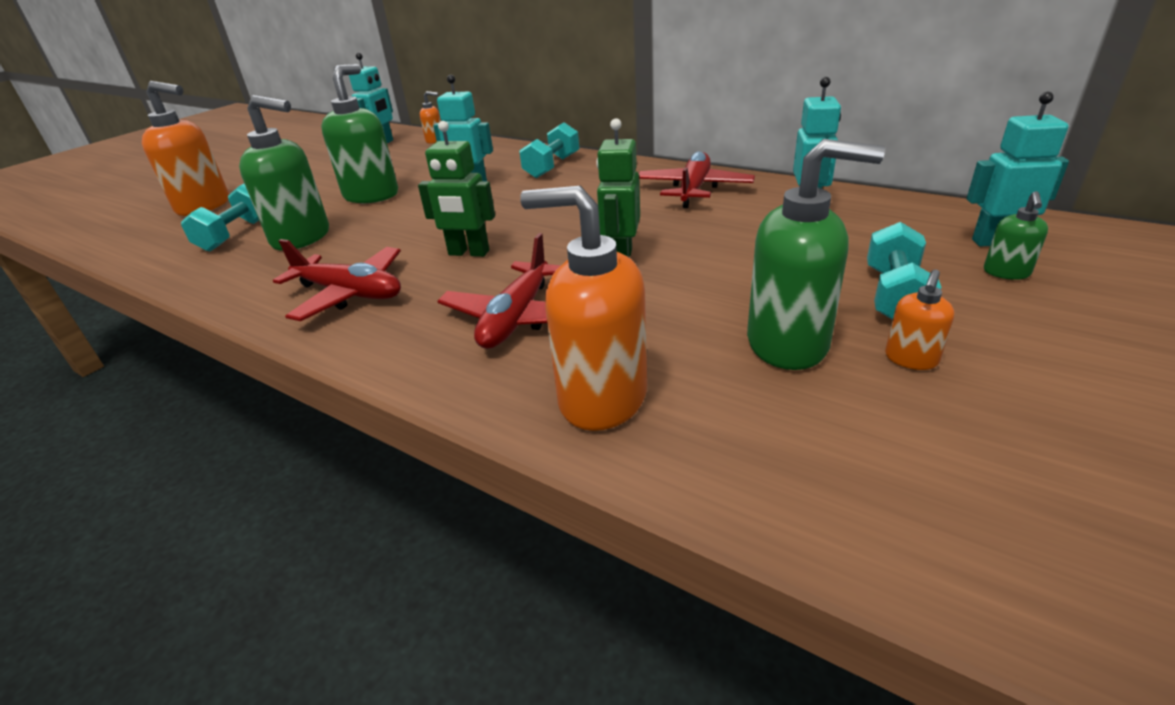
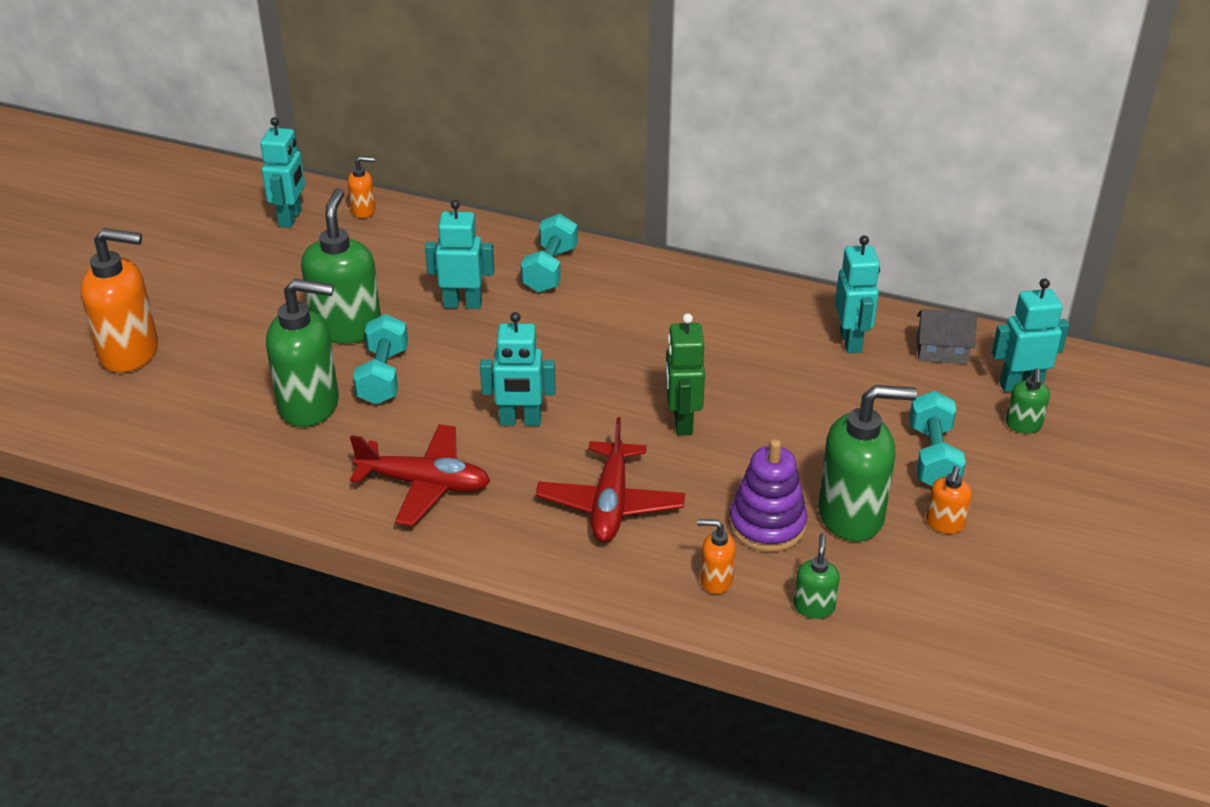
camera: 15 degrees left, 5 degrees up
turquoise dumbbell [181,184,259,252] -> turquoise dumbbell moved to [353,314,408,405]
green robot [418,121,495,257] -> turquoise robot [480,312,555,426]
orange soap dispenser [520,186,647,431] -> orange soap dispenser [697,519,736,594], size x0.48
red plane [639,151,755,208] -> none
none -> purple stacking toy [729,439,807,552]
none -> green soap dispenser [794,533,840,619]
none -> grey house [917,309,977,364]

